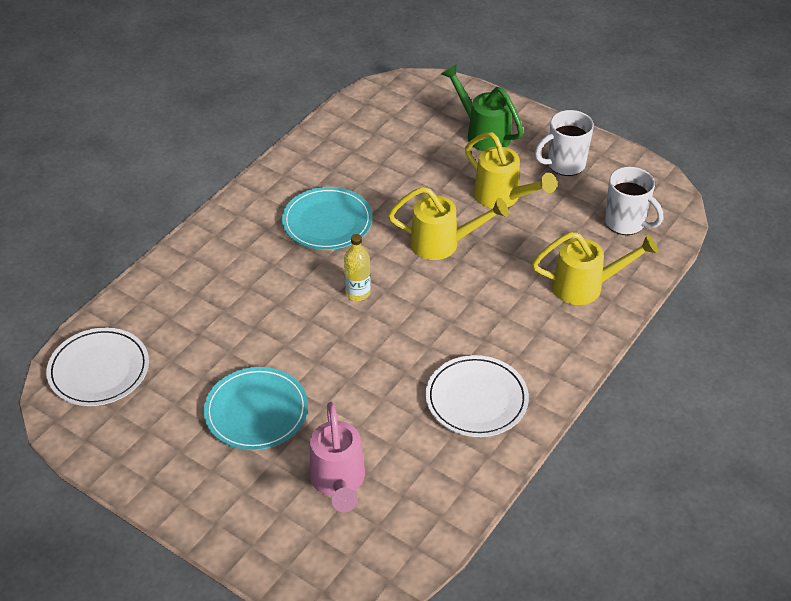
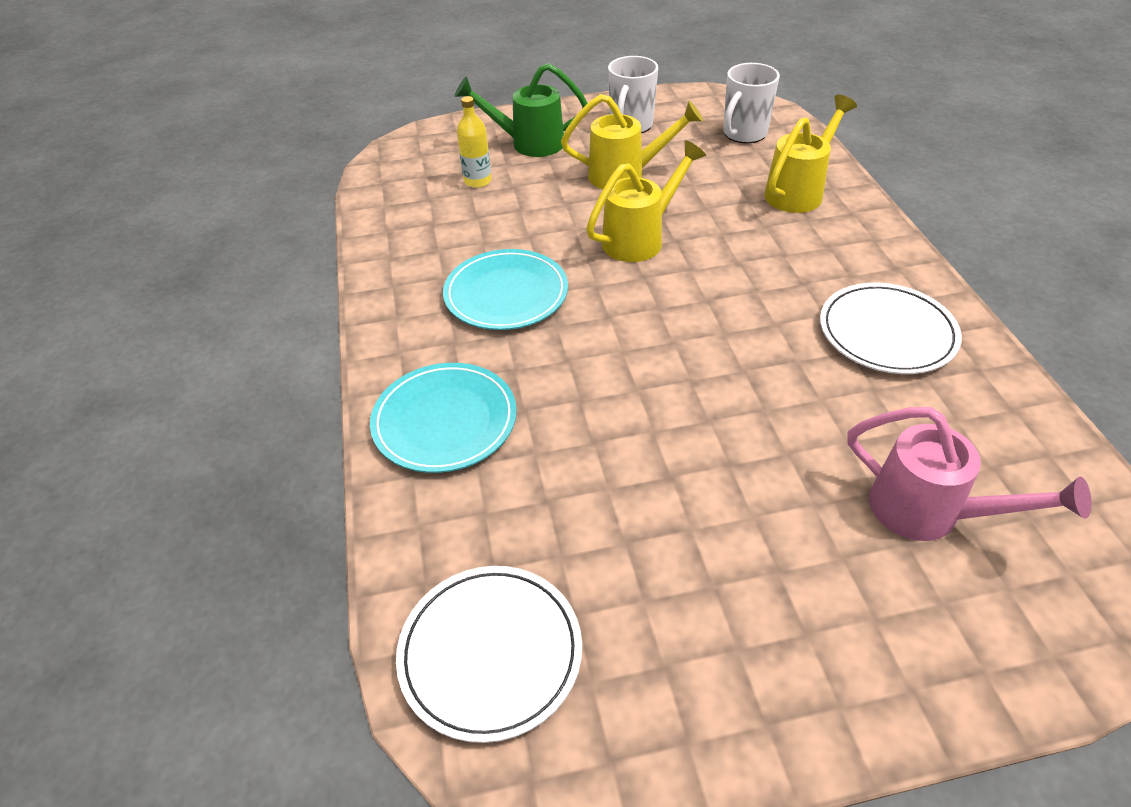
camera: 45 degrees left, 0 degrees up
turquoise plate [204,367,308,450] -> turquoise plate moved to [370,363,517,473]
yellow bottle [344,234,371,301] -> yellow bottle moved to [457,96,492,188]
white mug [605,167,663,235] -> white mug turned 135 degrees clockwise [723,63,780,143]

